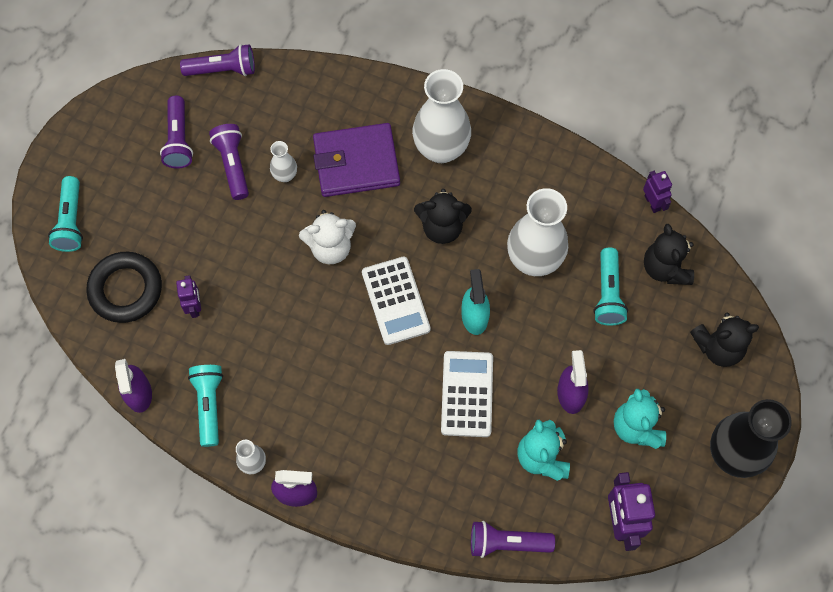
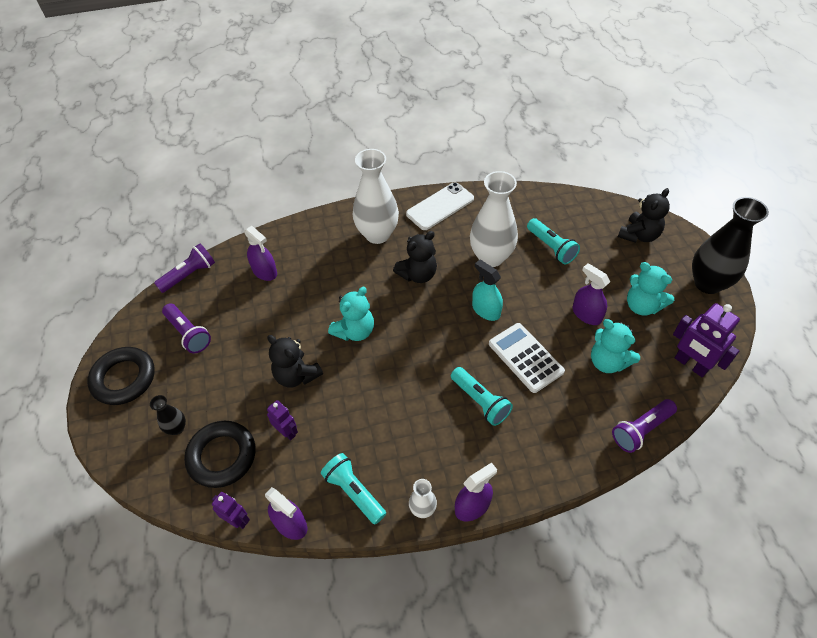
camera: 35 degrees left, 15 degrees down
turquoise flashlight [48,176,83,252] -> turquoise flashlight moved to [451,367,513,426]
purple flashlight [209,124,249,200] -> none
white vase [270,141,297,182] -> none
white teddy bear [299,210,356,264] -> turquoise teddy bear [328,287,374,341]
purple wallet [313,123,400,197] -> none
white calculator [362,257,431,345] -> none
purple robot [643,171,672,213] -> purple robot moved to [212,492,250,529]
black teddy bear [644,224,694,285] -> black teddy bear moved to [267,335,323,388]
none -> black ring [87,347,155,405]
none -> black vase [150,395,186,435]
none -> purple spray bottle [244,226,277,281]
none -> white phone [406,182,474,230]

